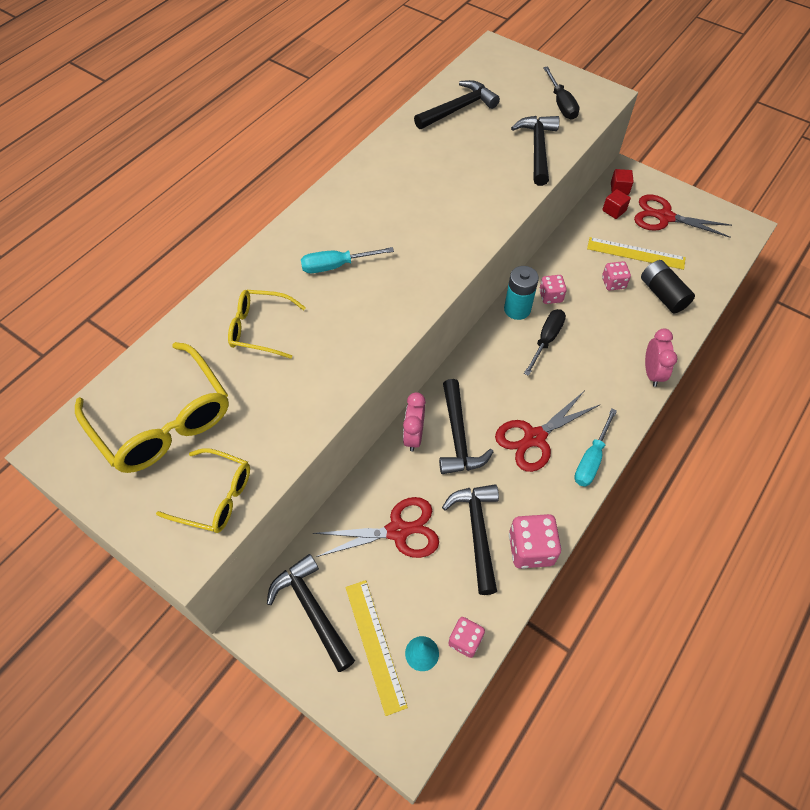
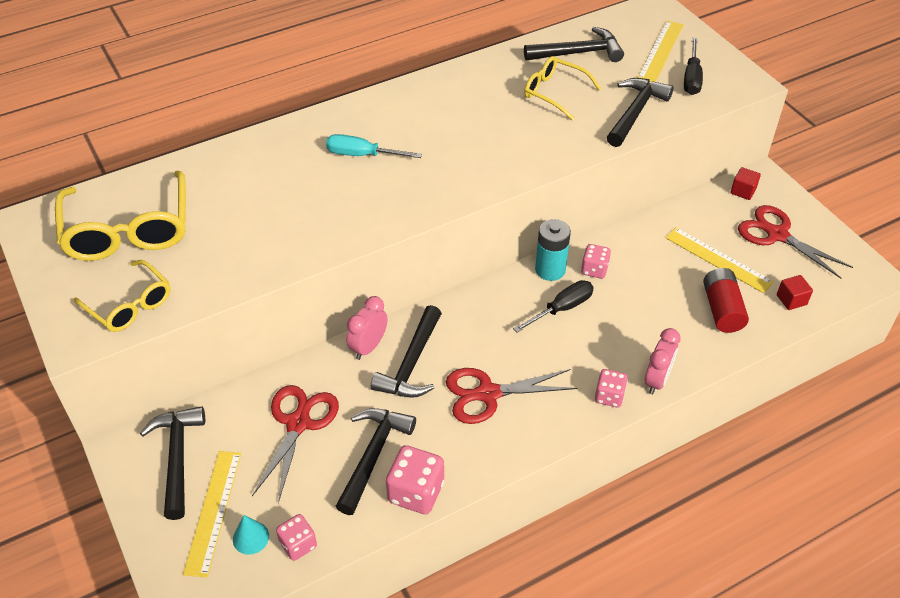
camera: 25 degrees right, 10 degrees down
yellow glasses [228,290,306,359] -> yellow glasses moved to [524,56,601,120]
red scissors [313,497,439,558] -> red scissors turned 90 degrees counterclockwise [252,385,339,503]
turquoise screwdriver [574,408,617,487] -> none
red cube [602,189,631,219] -> red cube moved to [777,275,813,310]
pink dice [602,261,631,291] -> pink dice moved to [595,369,628,408]
black battery [641,260,695,313] -> red battery [703,268,749,333]
none -> yellow ruler [637,21,684,82]

